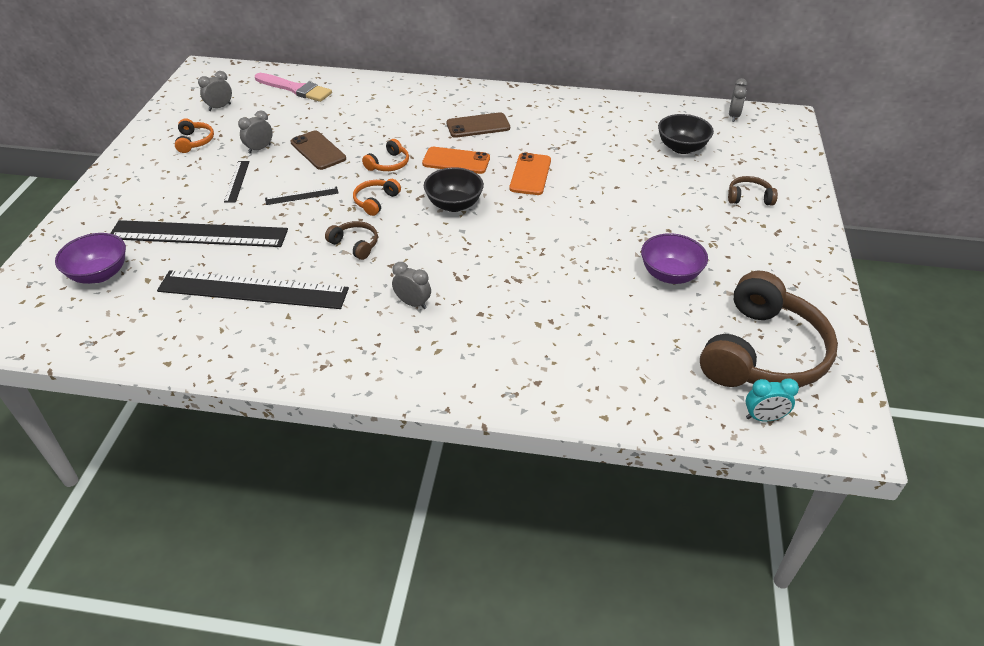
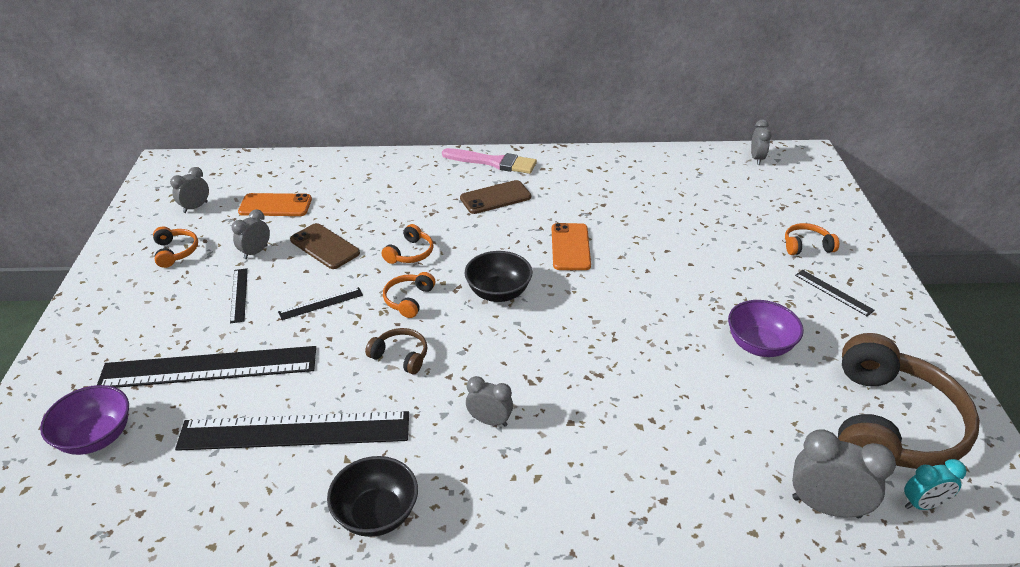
camera: 10 degrees left, 5 degrees down
pink brush [255,73,332,102] -> pink brush moved to [442,148,537,174]
orange phone [422,147,490,174] -> orange phone moved to [238,193,312,216]
black bowl [658,114,714,154] -> black bowl moved to [327,456,418,537]
brown headphones [728,176,778,205] -> orange headphones [785,223,839,255]
none -> grey clock [792,429,896,518]
none -> black ruler [795,270,875,316]

